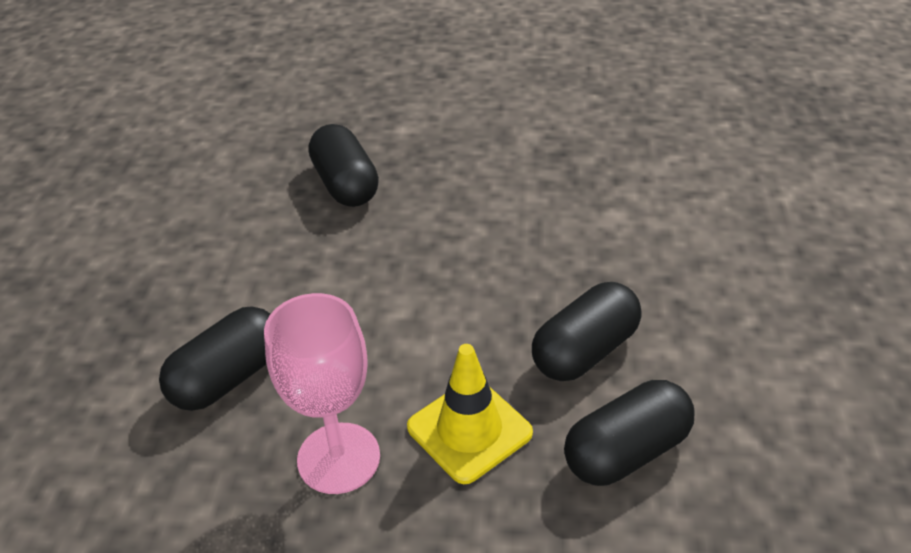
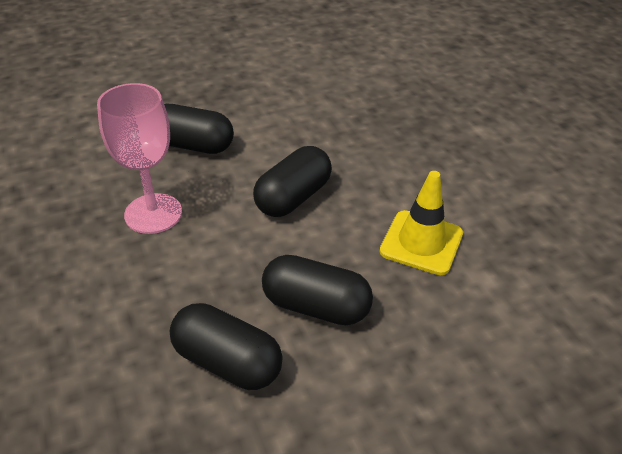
camera: 60 degrees right, 0 degrees up
black capsule [308,124,379,207] -> black capsule moved to [253,146,332,217]
yellow traffic cone [407,344,533,484] -> yellow traffic cone moved to [380,171,463,275]

